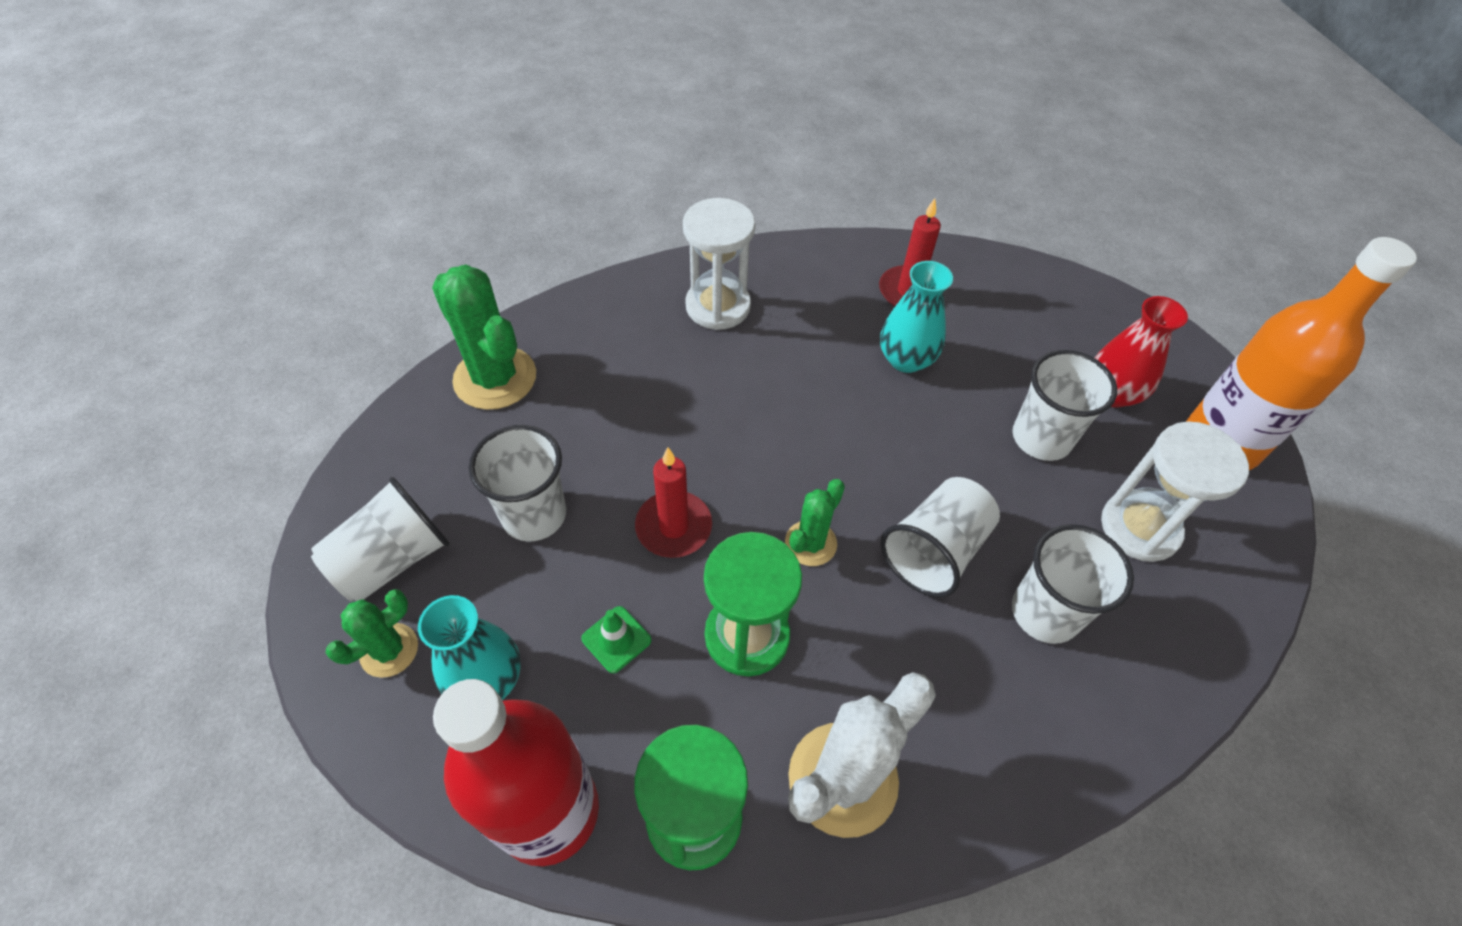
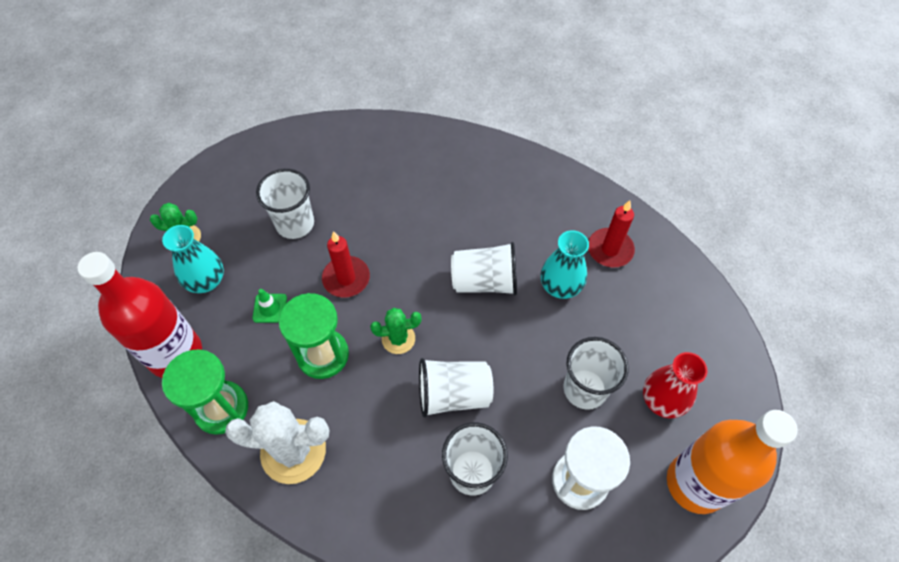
camera: 45 degrees right, 5 degrees up
white cup [311,477,450,601] -> white cup moved to [451,242,517,296]
green cactus [432,265,536,410] -> none
white hourglass [683,198,755,330] -> none

